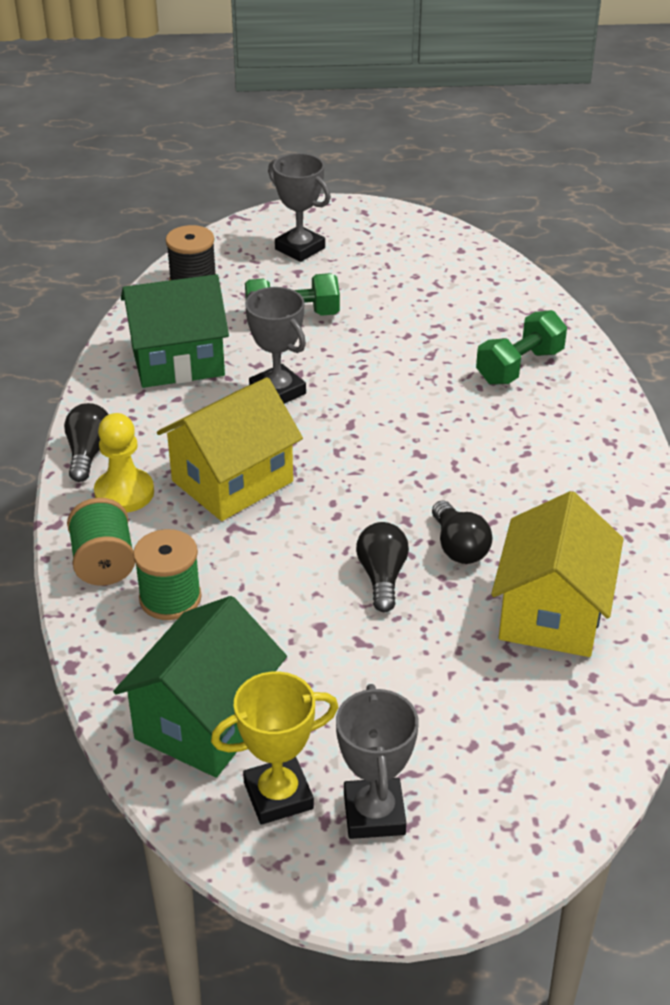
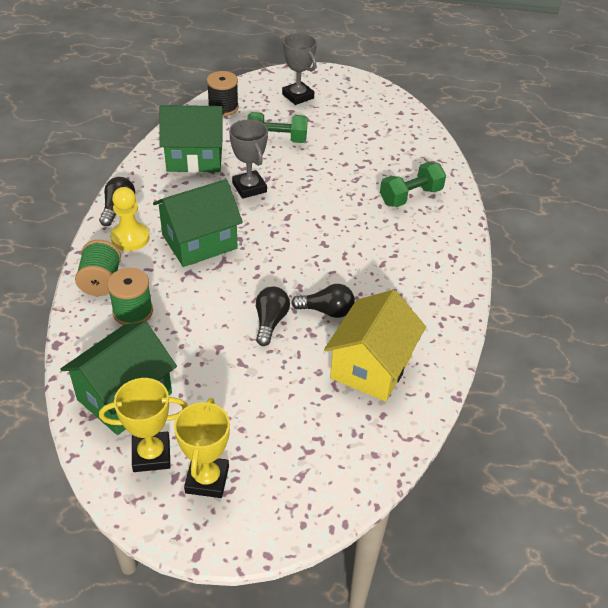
camera: 10 degrees right, 5 degrees up
yellow house [157,377,303,521] -> green house [153,179,243,267]
grey trophy [336,684,419,839] -> yellow trophy [174,398,230,498]
black light bulb [432,501,492,564] -> black light bulb turned 75 degrees counterclockwise [291,284,355,318]

